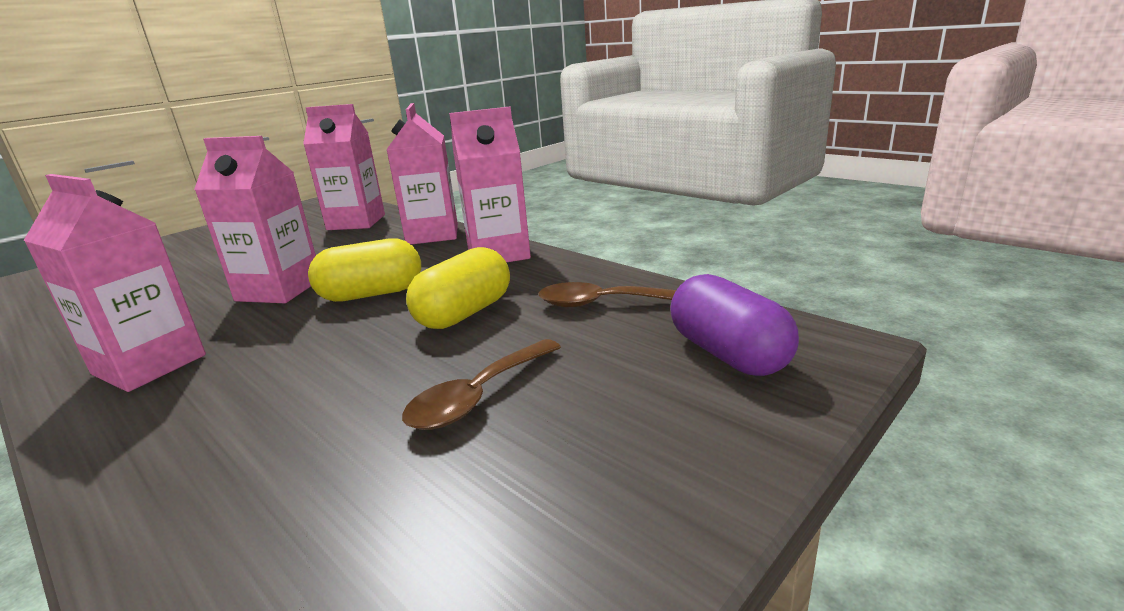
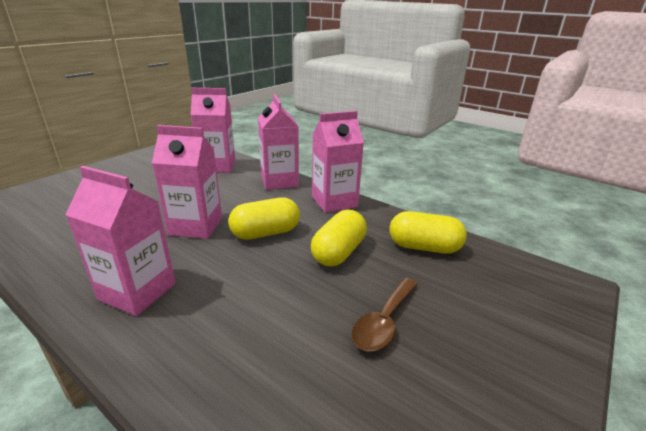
camera: 10 degrees left, 5 degrees up
brown spoon [538,282,676,307] -> yellow capsule [389,211,467,254]
purple capsule [670,274,799,376] -> none

